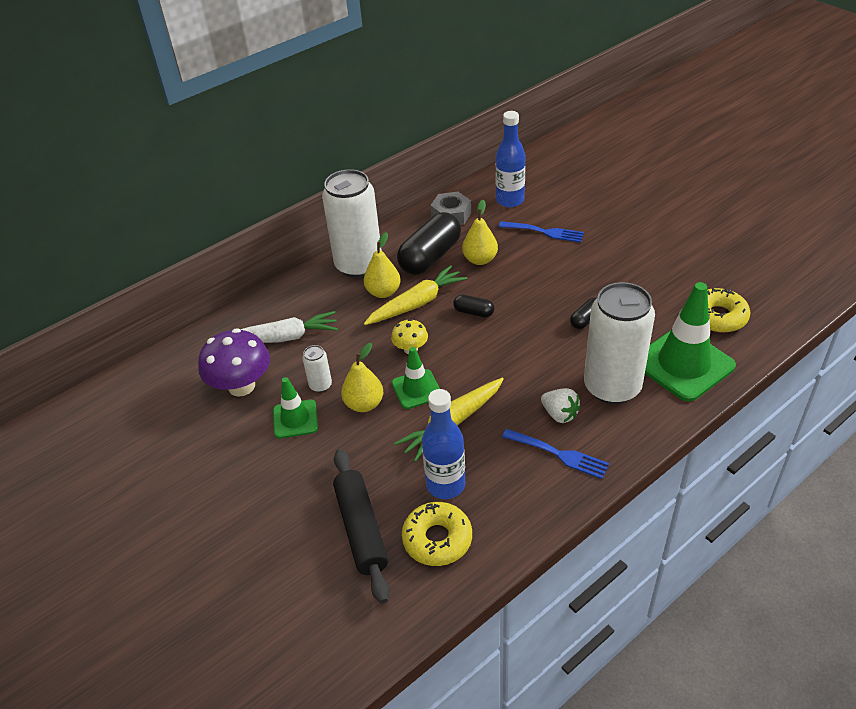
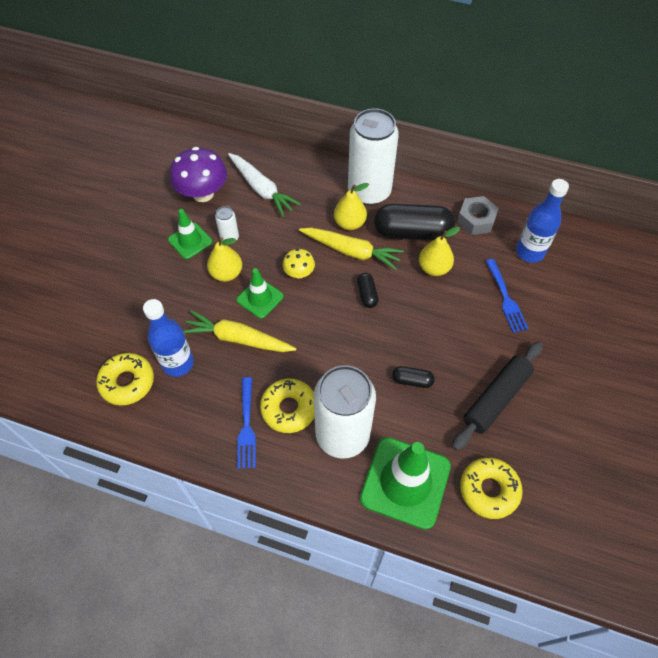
camera: 55 degrees right, 15 degrees up
black rolling pin [333,449,389,604] -> black rolling pin moved to [452,341,543,451]
white strawberry [541,388,581,423] -> yellow donut [260,379,315,433]

